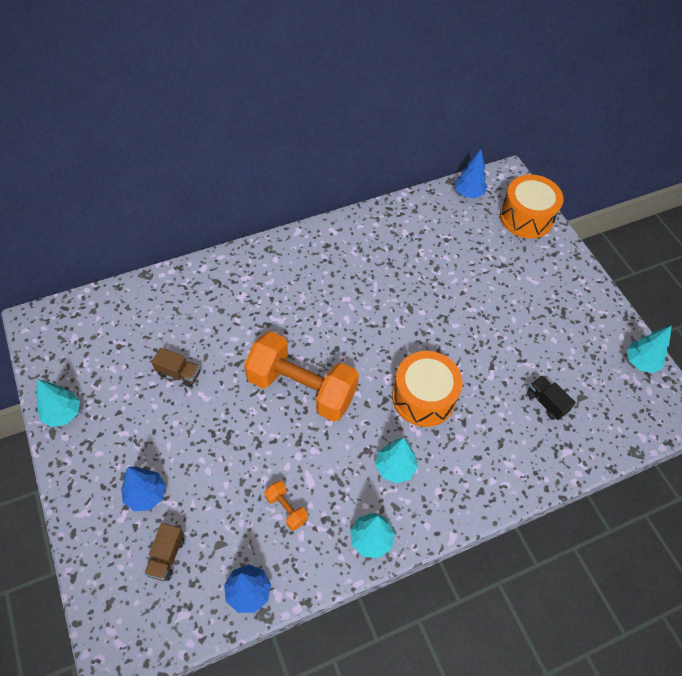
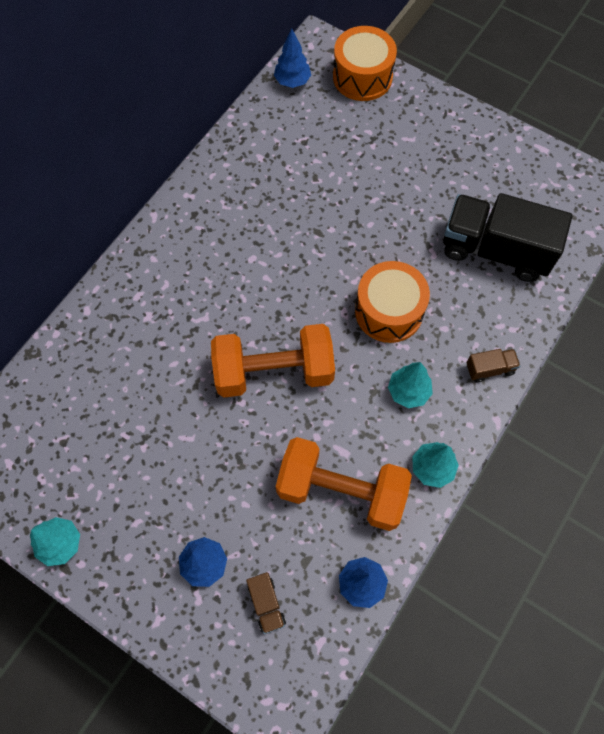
camera: 30 degrees left, 10 degrees up
brown truck [152,348,200,387] -> brown truck moved to [466,349,520,382]
orange dumbbell [264,481,308,531] -> orange dumbbell [276,437,412,531], size x2.44
black truck [527,376,576,420] -> black truck [443,193,572,282], size x2.40
turquoise tree [627,326,672,373] -> none

